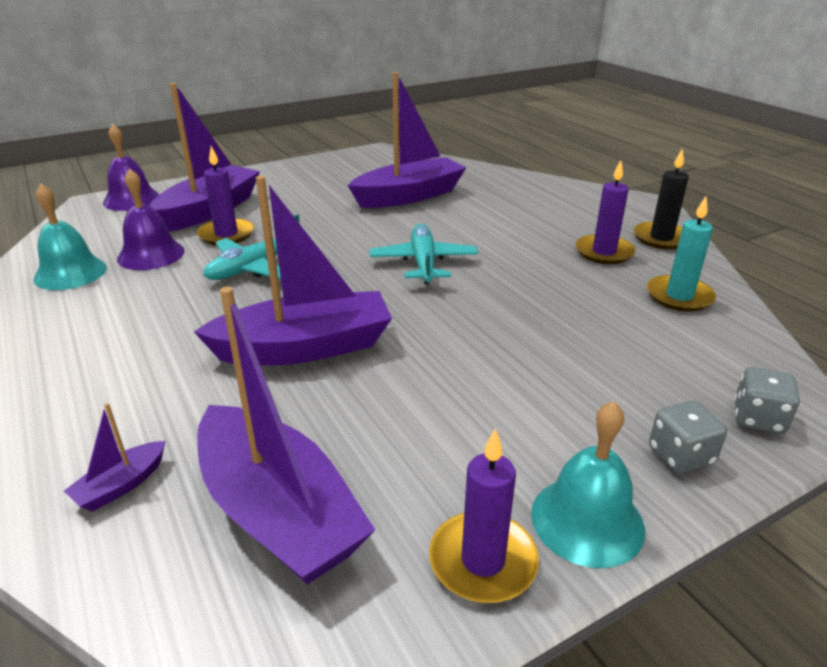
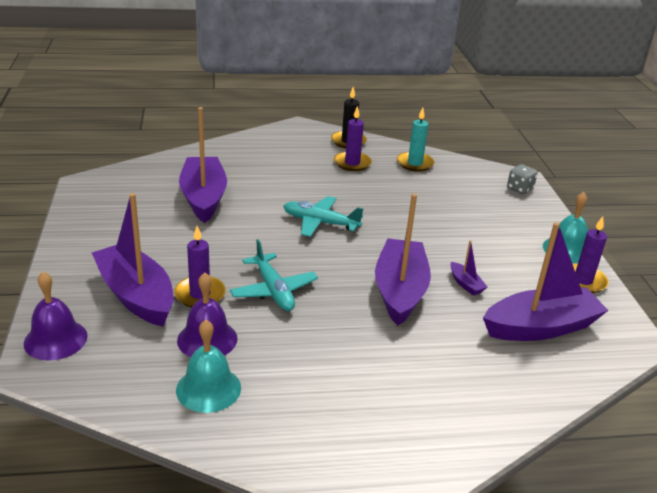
camera: 70 degrees left, 0 degrees up
purple boat [64,403,165,512] -> purple boat moved to [450,240,487,295]
grey dice [649,401,727,474] -> none

